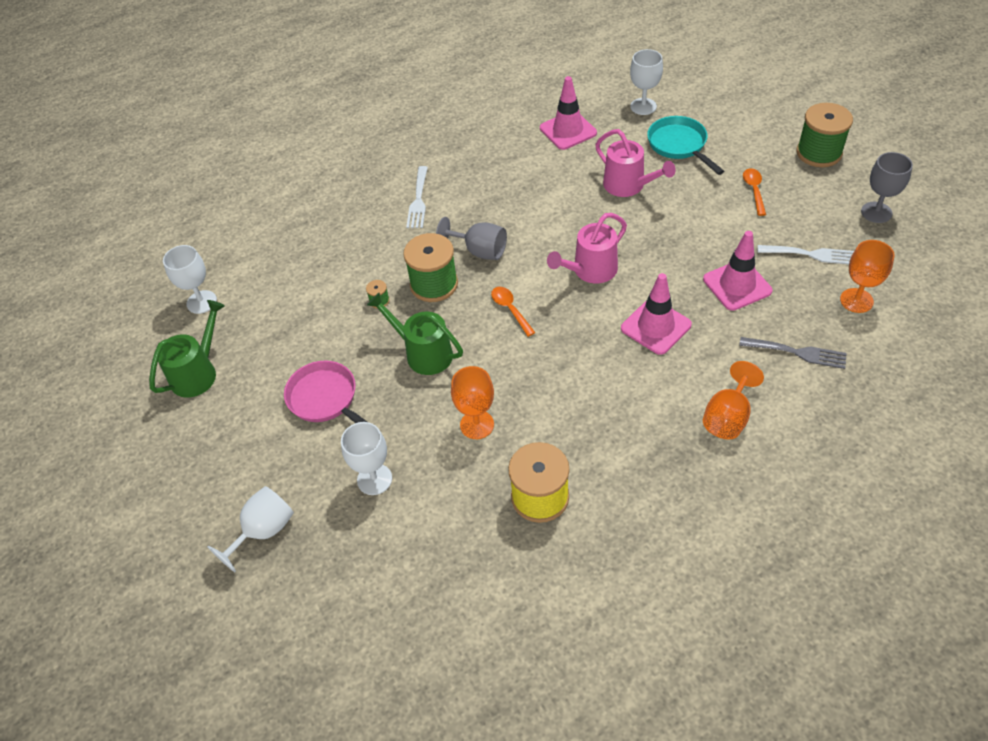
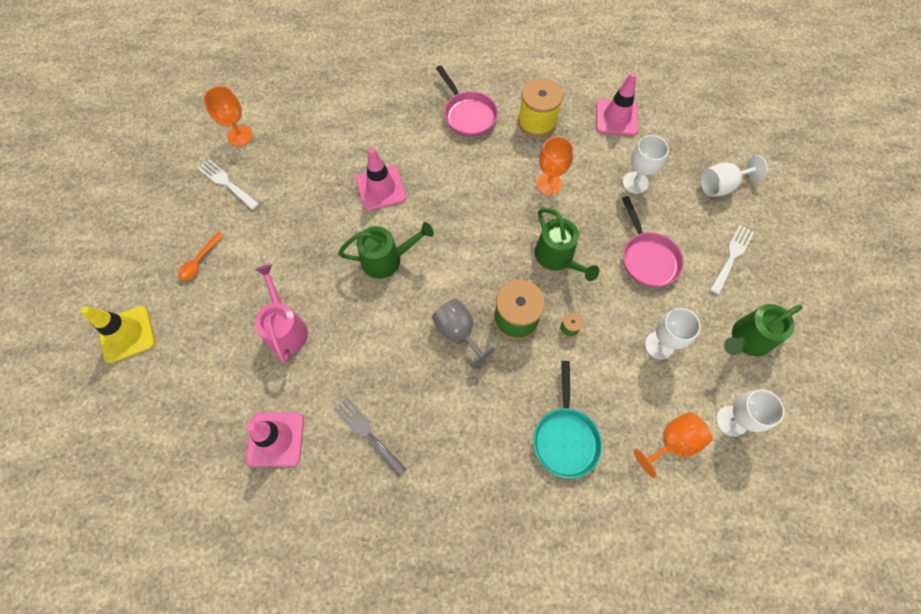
camera: 155 degrees left, 15 degrees up
white fork [406,166,428,228] -> white fork moved to [710,225,754,295]
orange spoon [491,287,535,337] -> none
pink watering can [547,213,627,284] -> green watering can [338,222,434,279]
white goblet [630,49,663,115] -> white goblet moved to [645,308,701,360]
turquoise pan [647,116,724,175] -> turquoise pan moved to [533,361,602,478]
pink traffic cone [703,231,772,311] -> pink traffic cone moved to [596,72,639,136]
orange goblet [703,361,764,440] -> orange goblet moved to [634,412,713,478]
grey fork [739,337,847,369] -> grey fork moved to [334,397,407,478]
green spool [796,103,853,167] -> none
grey goblet [861,152,913,223] -> none
none -> yellow traffic cone [81,306,155,363]
none -> pink pan [436,65,498,137]

